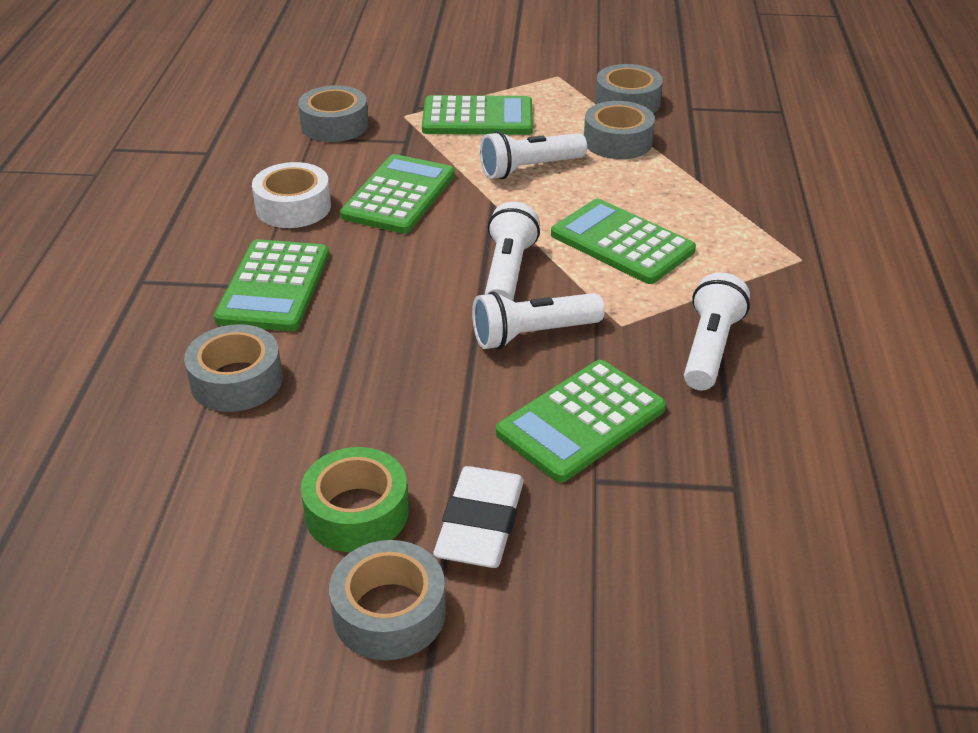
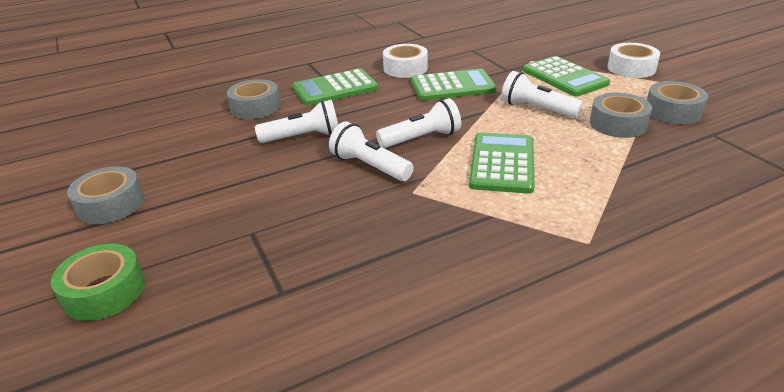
camera: 60 degrees right, 5 degrees down
grey tape [298,85,368,142] -> none
green tape [301,447,409,553] -> green tape moved to [51,244,145,321]
white eraser [433,466,524,568] -> none
green calculator [496,360,666,482] -> none
white flashlight [684,272,750,390] -> white flashlight moved to [255,100,338,143]
none -> white tape [607,43,660,78]

